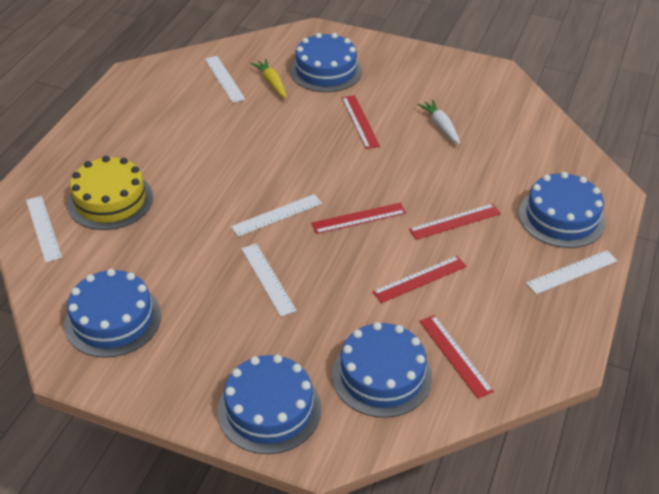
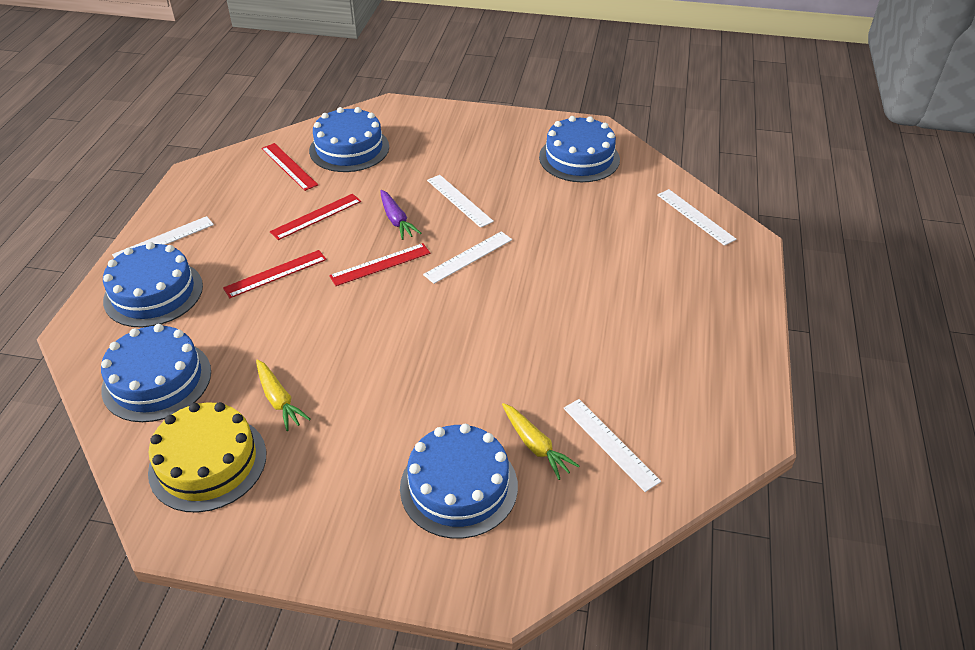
camera: 170 degrees right, 0 degrees up
yellow cake [67,156,153,230] -> yellow cake moved to [148,402,266,513]
blue cake [218,355,321,454] -> blue cake moved to [101,324,211,422]
red ruler [342,95,380,149] -> none
white carrot [417,100,460,144] -> yellow carrot [256,359,311,431]
none -> purple carrot [380,190,421,240]

